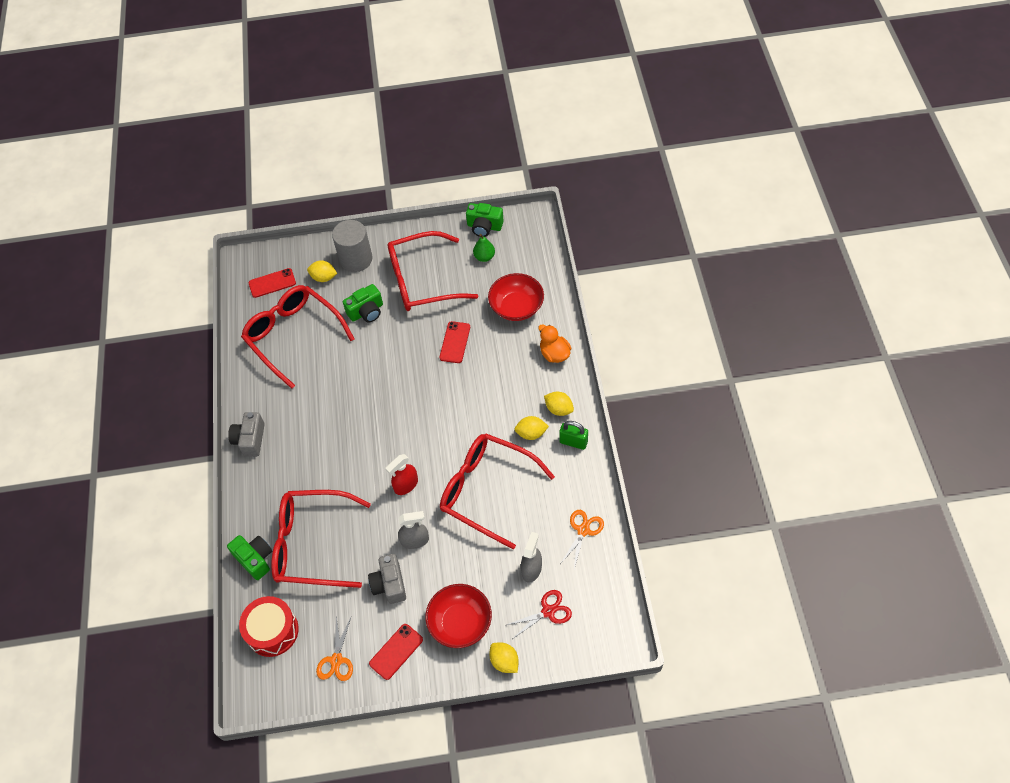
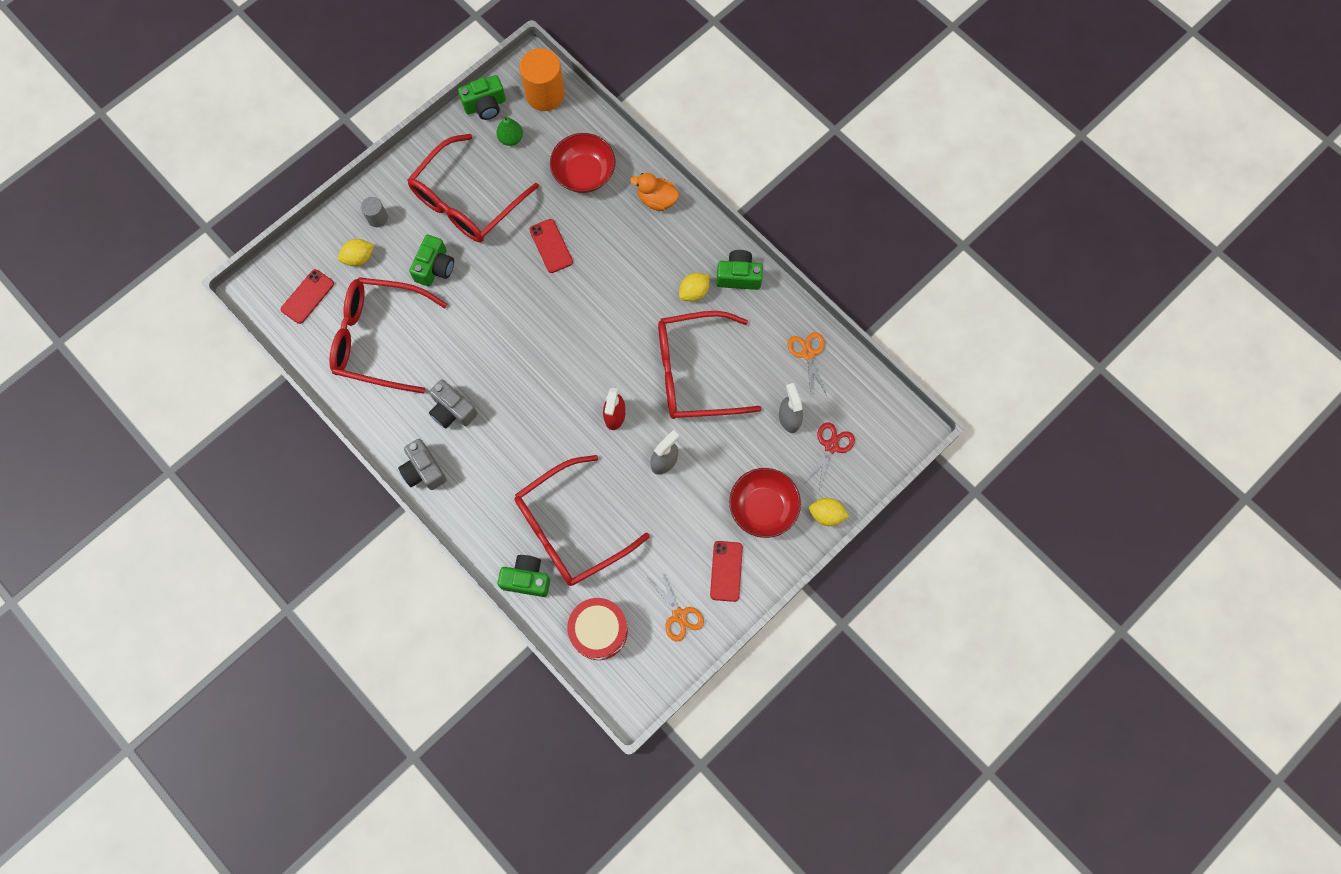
camera: 40 degrees left, 15 degrees up
grey cylinder [332,220,373,272] -> grey cylinder [361,197,388,227], size x0.51
grey camera [368,554,406,604] -> grey camera moved to [429,380,478,428]
yellow lemon [544,392,574,416] -> none
green padlock [559,421,588,450] -> green camera [716,250,763,290]
none -> orange cylinder [520,48,565,111]

